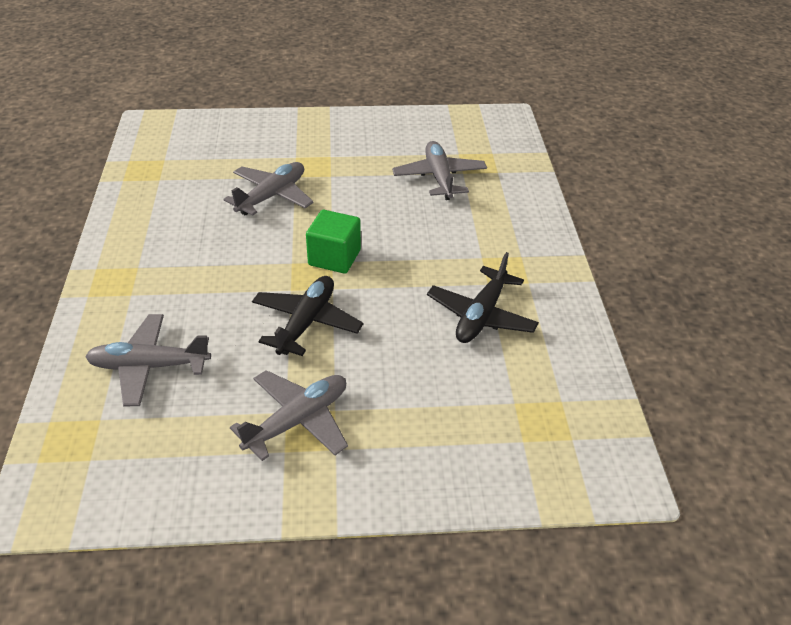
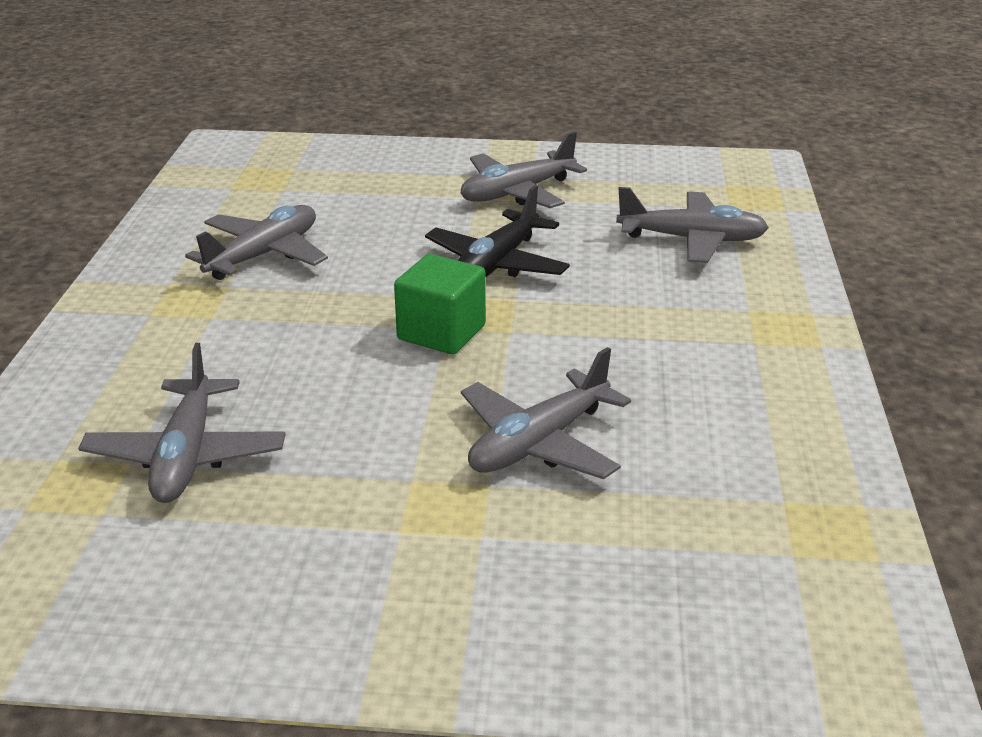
camera: 170 degrees left, 10 degrees down
black plane [427,252,539,343] -> grey plane [185,205,328,280]

